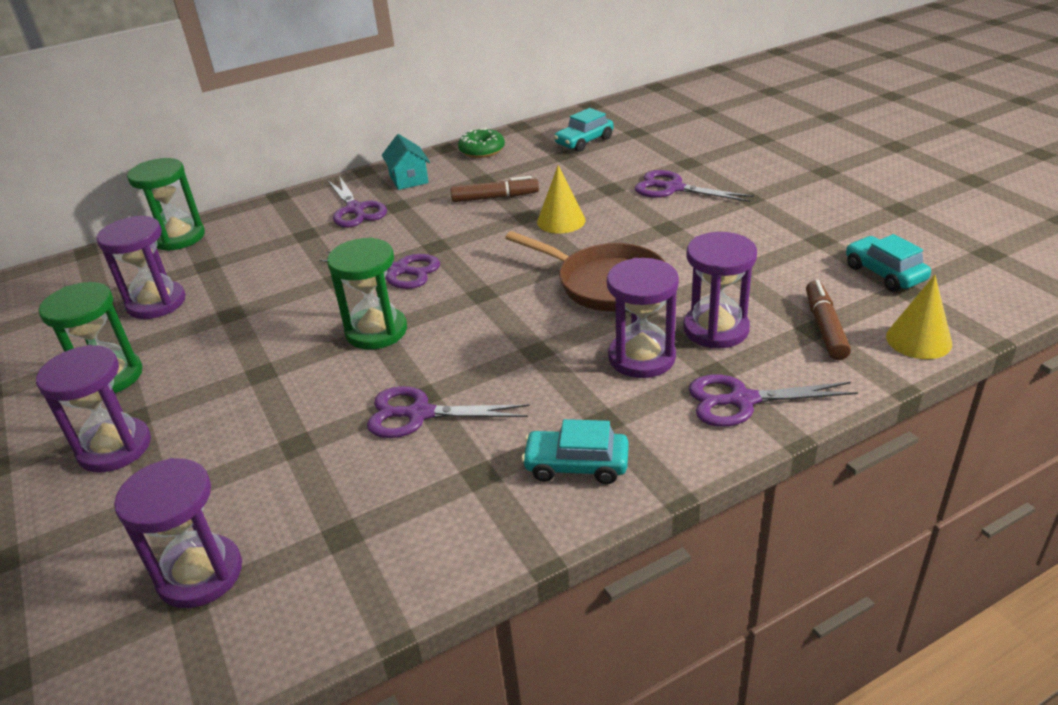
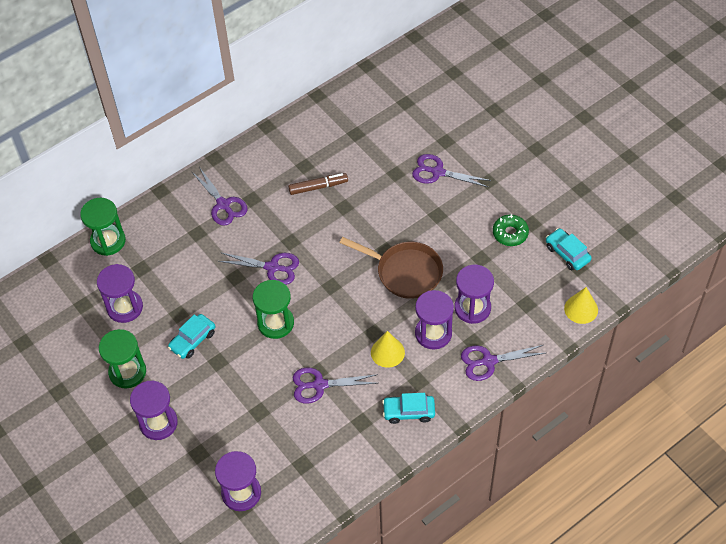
camera: 10 degrees left, 20 degrees up
turquoise house [382,134,430,190] -> none
green donut [458,128,505,158] -> green donut moved to [493,214,529,246]
yellow cone [537,165,585,234] -> yellow cone moved to [371,331,405,368]
turquoise car [554,108,614,152] -> turquoise car moved to [168,314,215,359]
brown marker [806,280,851,360] -> none

